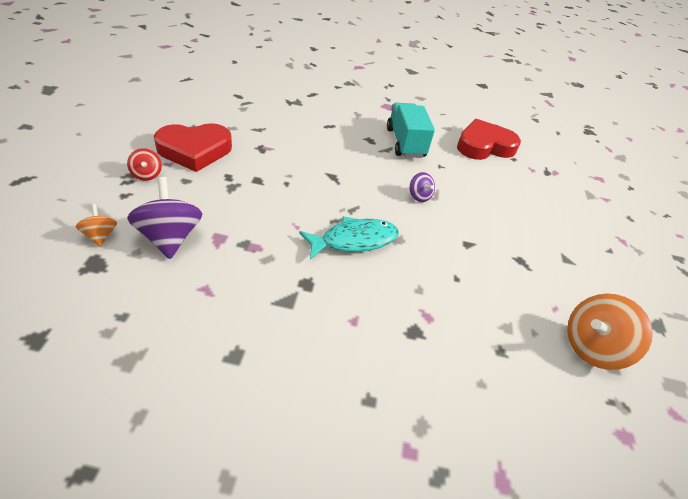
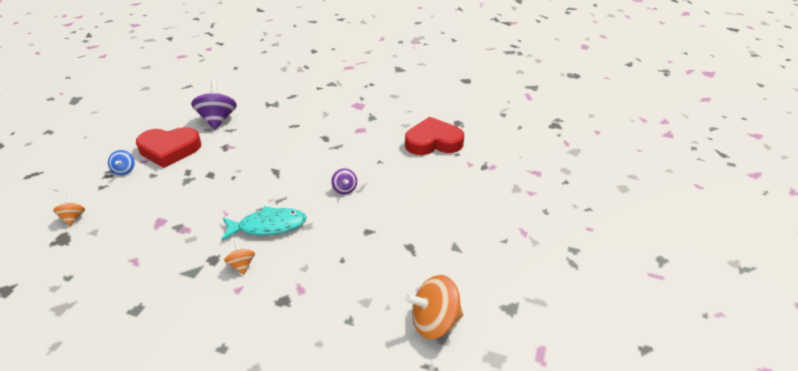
camera: 15 degrees right, 5 degrees down
red spinning top [127,148,162,181] -> blue spinning top [108,150,135,175]
purple spinning top [127,177,203,259] -> purple spinning top moved to [191,81,237,130]
turquoise truck [387,103,435,158] -> none
none -> orange spinning top [224,240,255,275]

